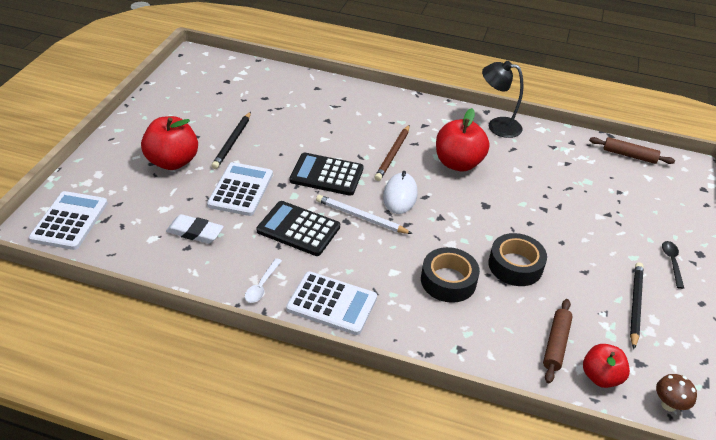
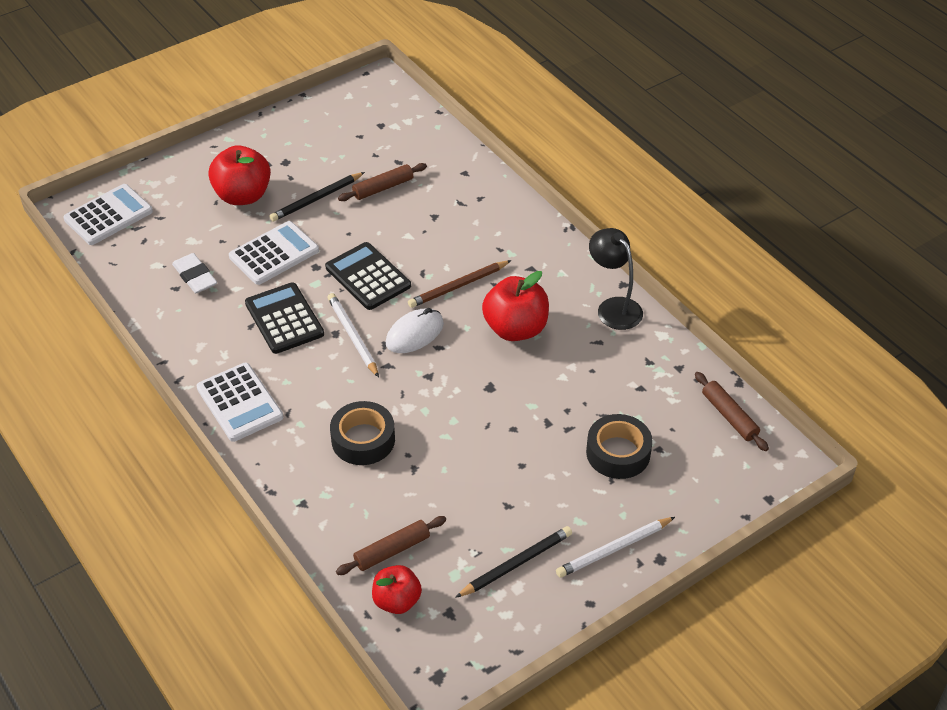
camera: 40 degrees right, 5 degrees up
white spoon [245,258,282,303] -> none
black tape [488,233,547,286] -> black tape moved to [586,414,653,479]
brown mushroom [656,374,697,412] -> none
black spoon [662,241,684,289] -> white pencil [556,517,675,578]
none -> brown rolling pin [338,163,427,201]

